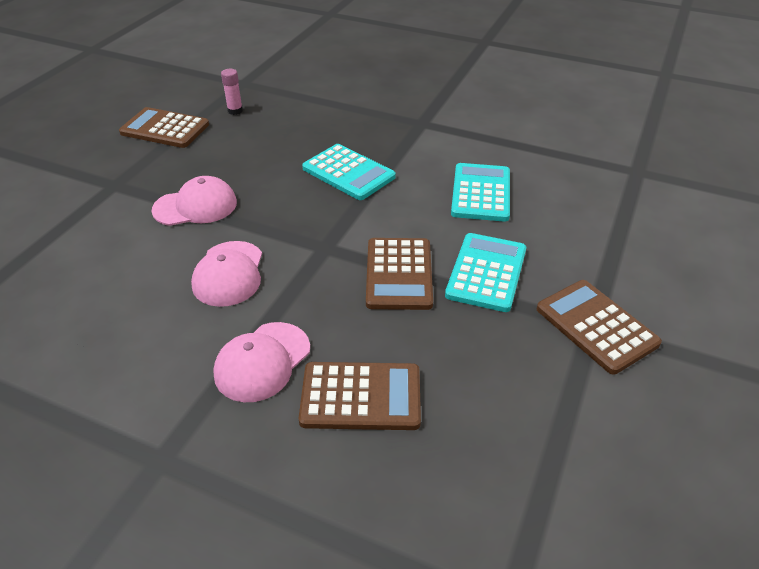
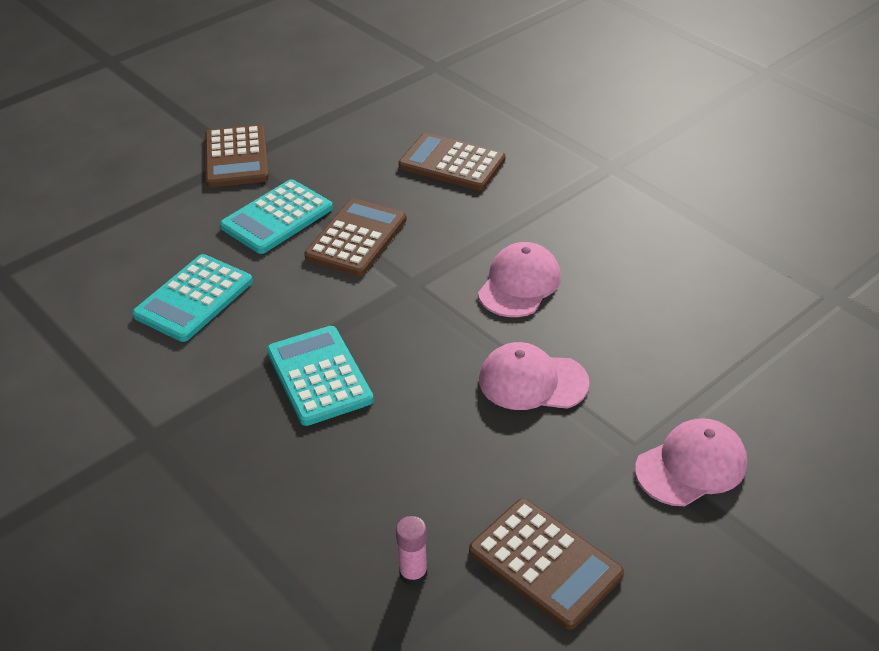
camera: 155 degrees left, 0 degrees up
pink cap [213,322,310,402] -> pink cap moved to [635,418,747,506]

